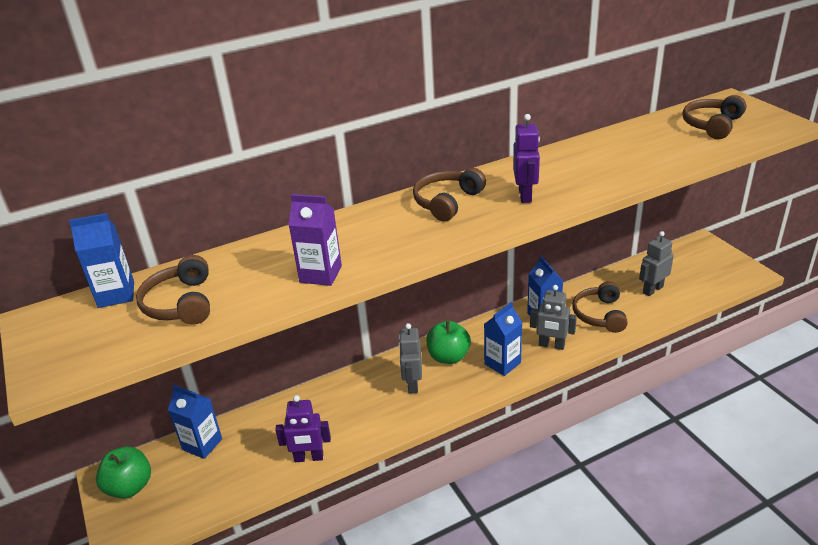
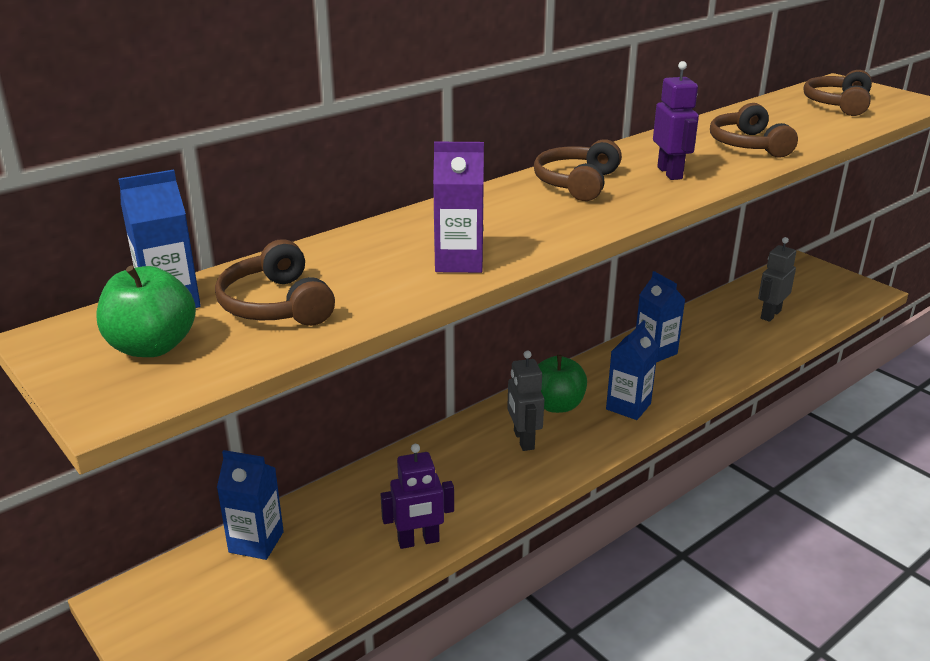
camera: 15 degrees left, 5 degrees down
green apple [96,447,151,499] -> green apple moved to [96,266,196,357]
grey robot [530,285,577,350] -> none
brown headphones [572,281,628,333] -> brown headphones moved to [710,103,798,158]

